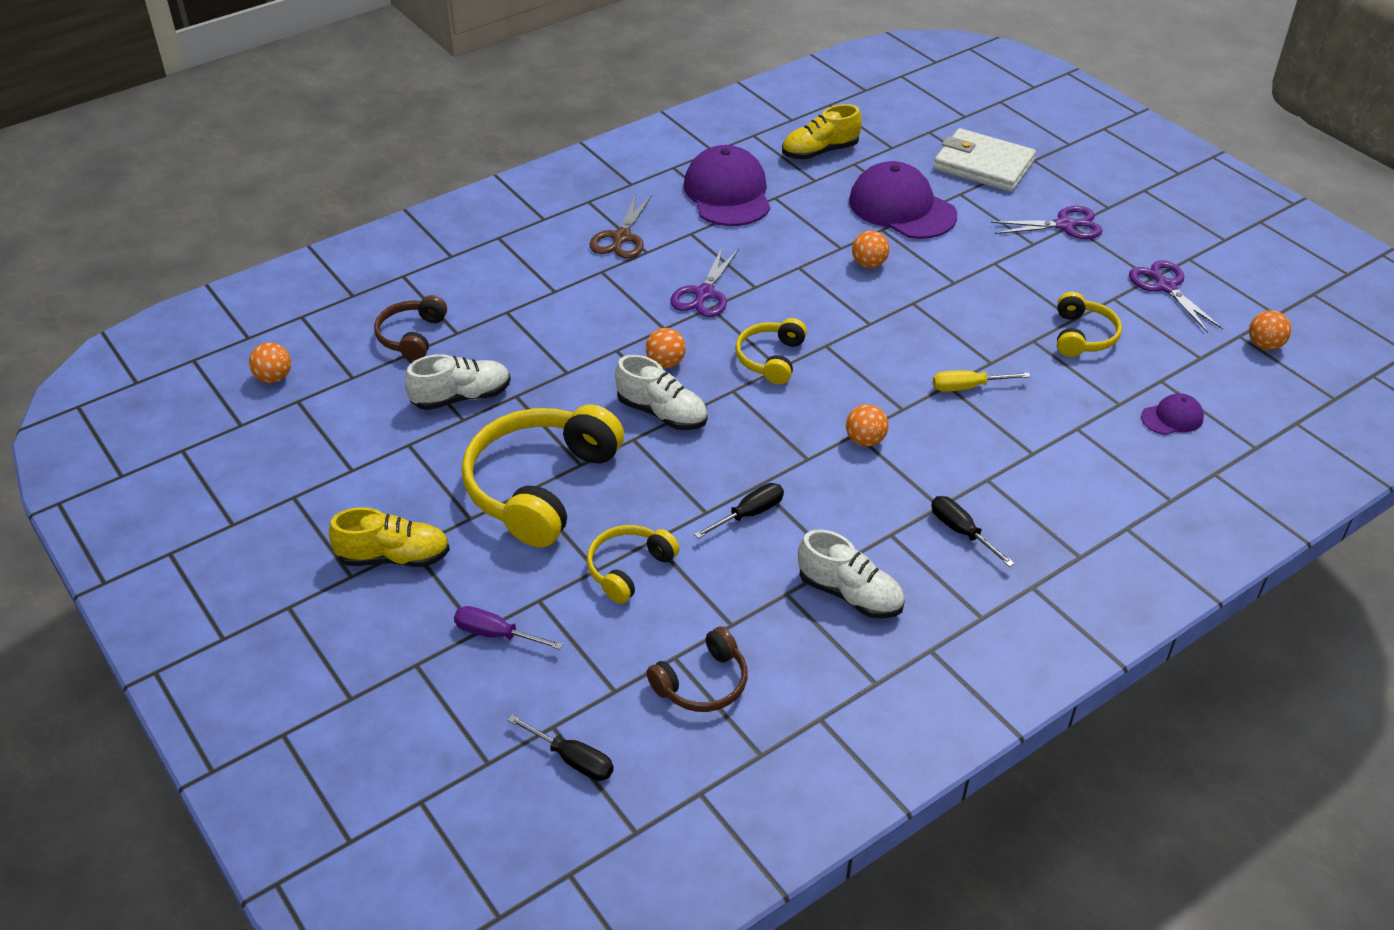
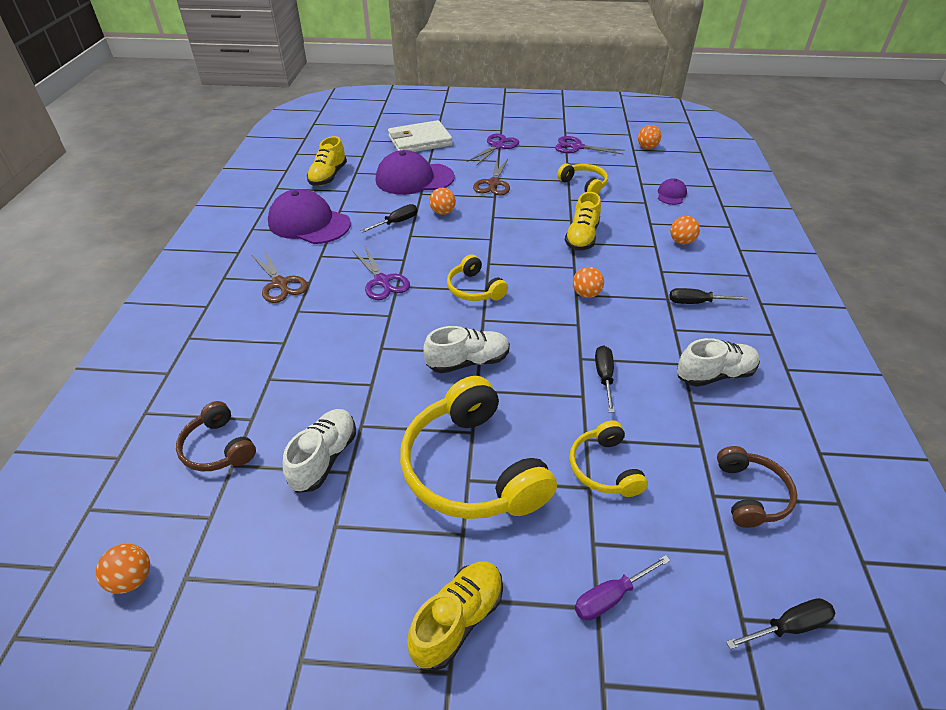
camera: 50 degrees left, 0 degrees up
orange ball [646,328,686,368] -> orange ball moved to [670,216,700,245]
yellow screwdriver [933,370,1030,392] -> yellow shoe [565,192,601,251]
none -> black screwdriver [360,204,418,232]
none -> brown scissors [473,159,510,195]

